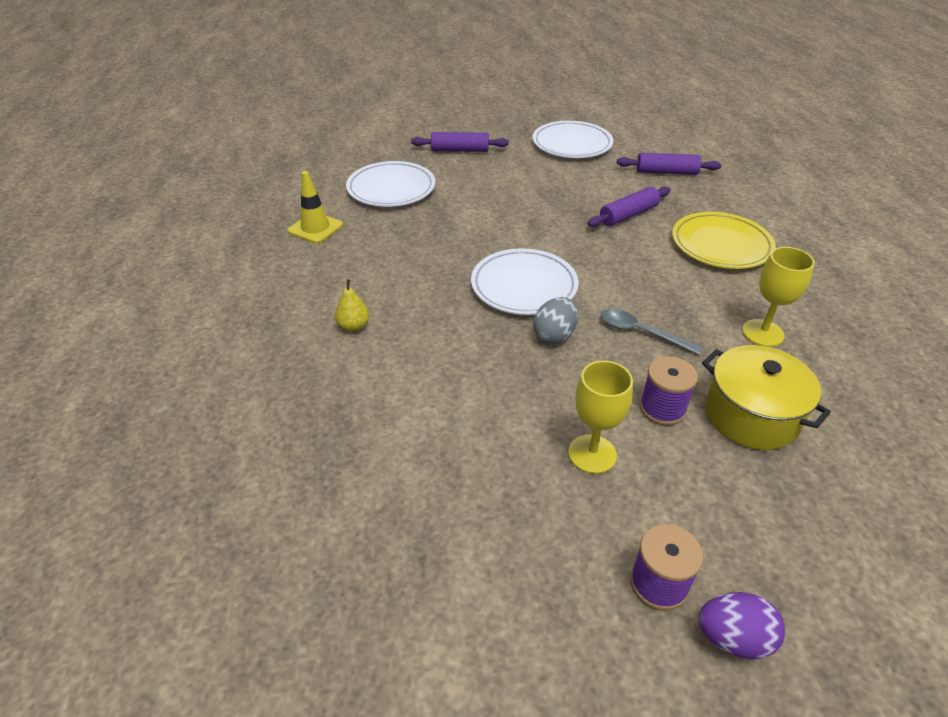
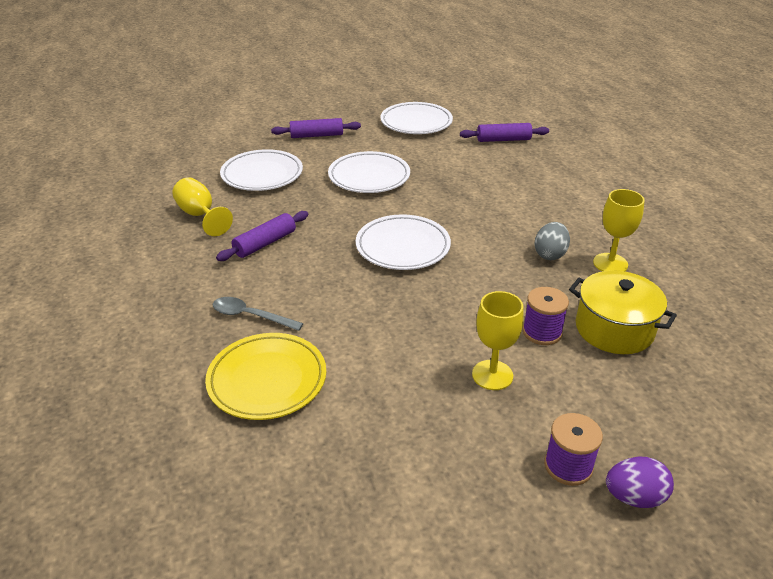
camera: 10 degrees left, 5 degrees down
yellow traffic cone [288,171,343,243] -> yellow goblet [172,177,233,236]
yellow pear [335,279,369,332] -> none
grey egg [533,297,578,344] -> grey egg moved to [535,222,570,260]
purple rolling pin [587,187,670,227] -> purple rolling pin moved to [216,211,308,261]
grey spoon [601,309,703,355] -> grey spoon moved to [213,297,304,331]
yellow plate [672,212,776,269] -> yellow plate moved to [205,333,326,420]
none -> white plate [328,151,410,193]

